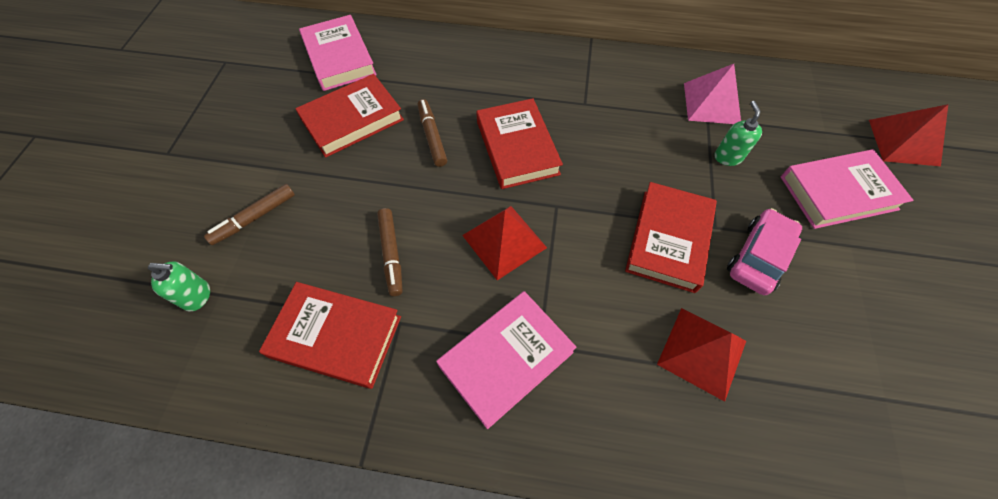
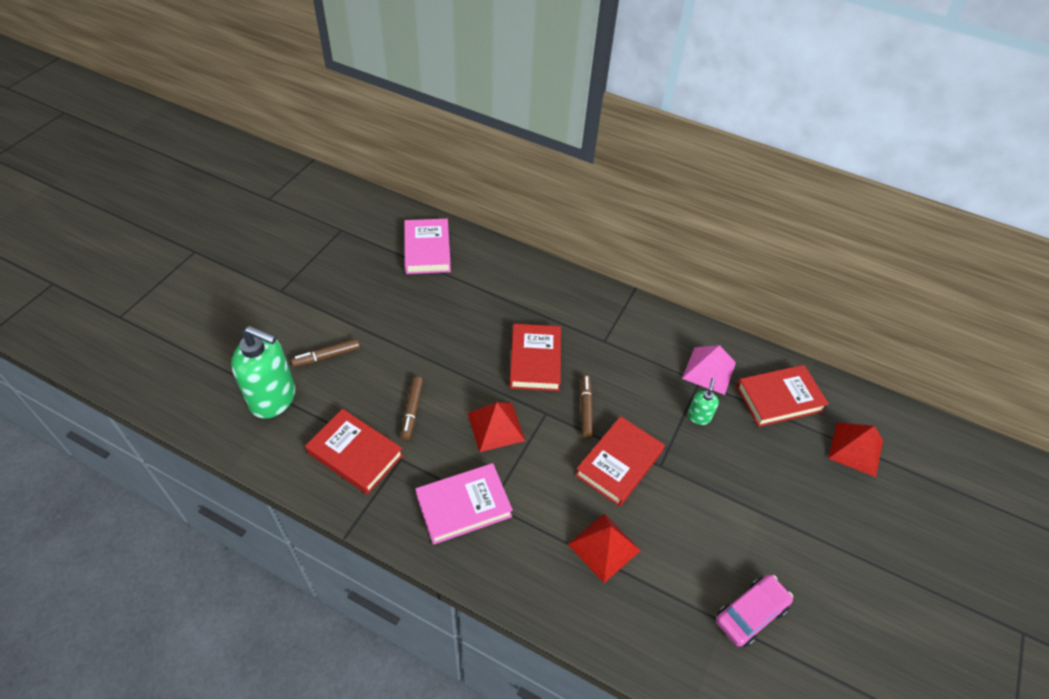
camera: 15 degrees right, 10 degrees down
green soap dispenser [148,261,210,312] -> green soap dispenser [231,326,295,419], size x2.17
red book [295,74,404,158] -> red book moved to [736,365,829,427]
brown marker [418,99,447,167] -> brown marker moved to [580,375,593,438]
pink car [727,208,802,295] -> pink car moved to [716,574,793,647]
pink book [781,149,913,229] -> none

